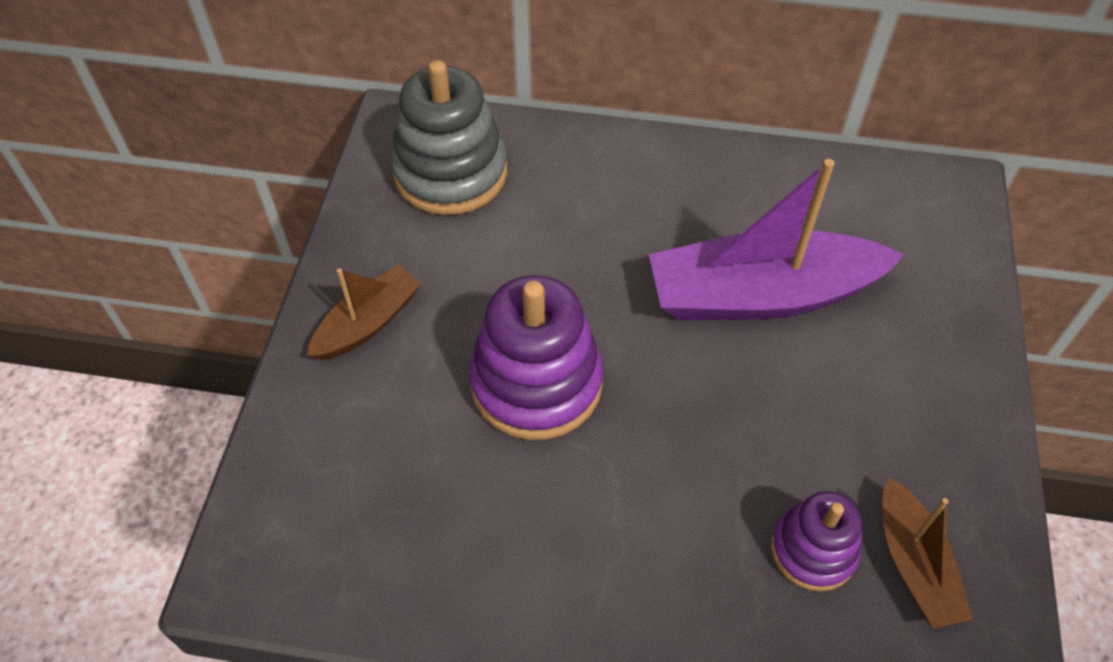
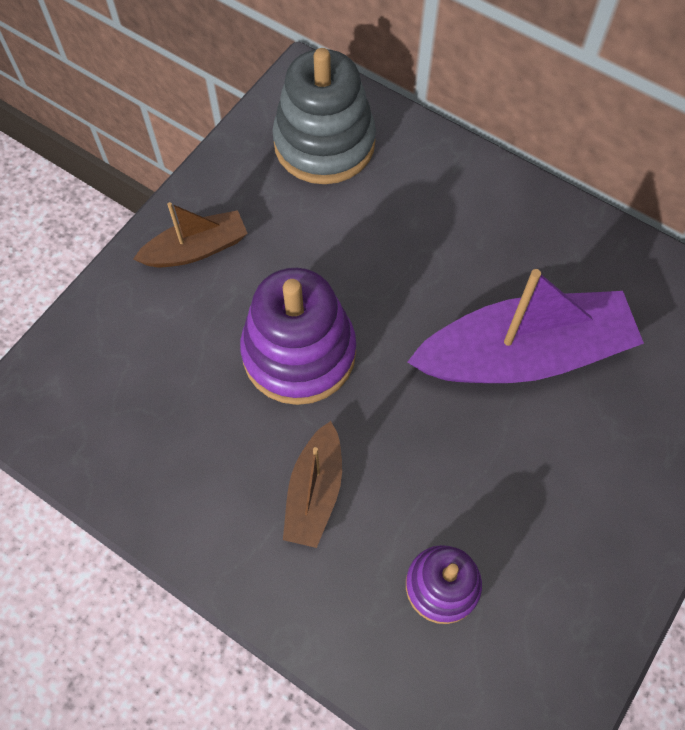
camera: 25 degrees right, 10 degrees up
purple boat [649,159,904,320] -> purple boat turned 150 degrees clockwise [407,269,644,383]
brown boat [883,477,973,628] -> brown boat moved to [283,421,342,548]

